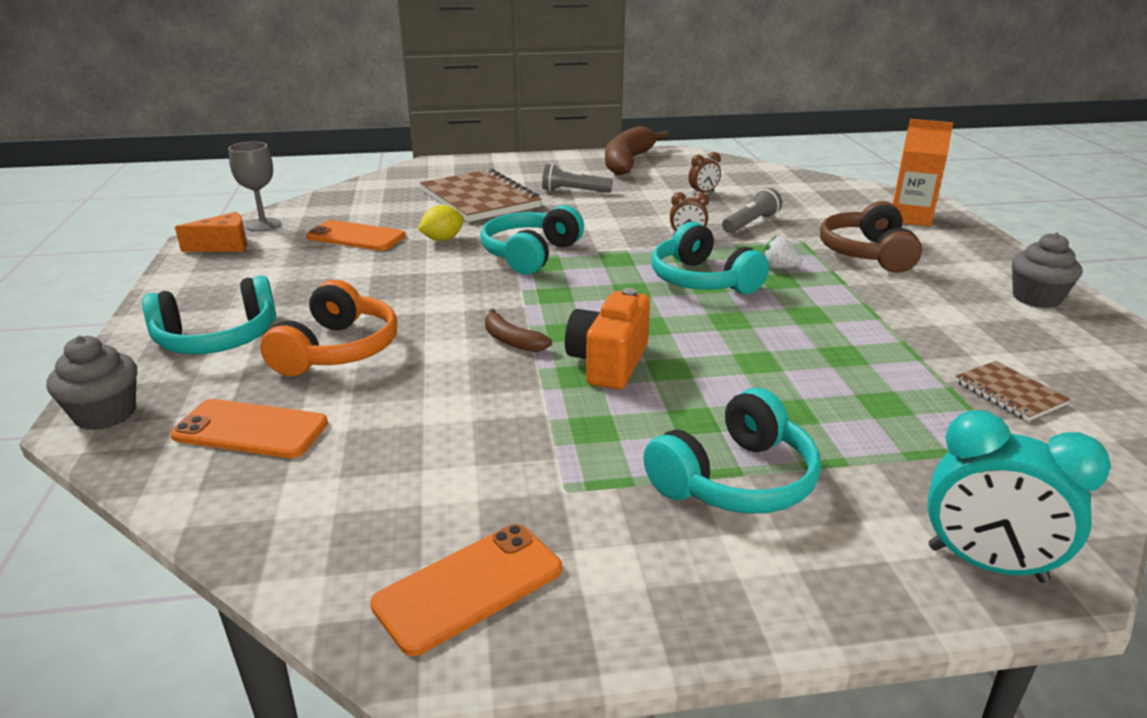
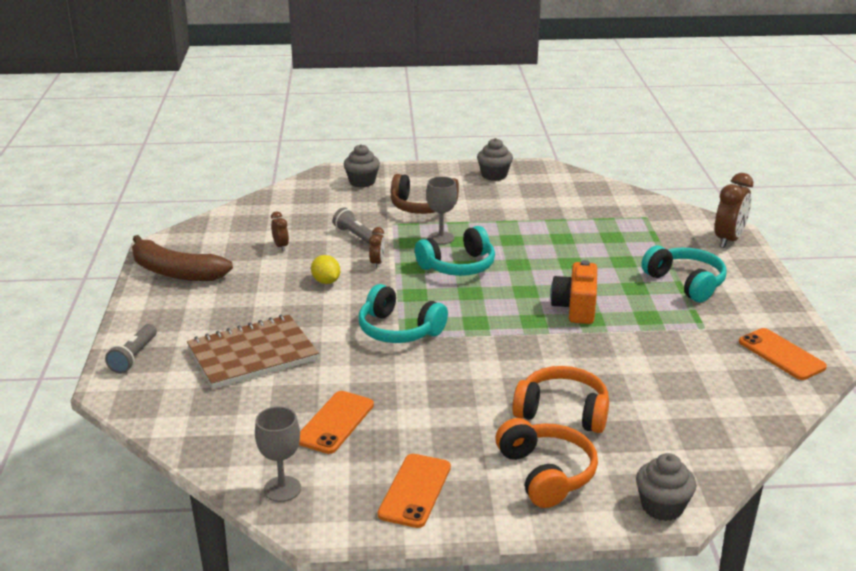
camera: 85 degrees left, 0 degrees up
turquoise headphones [142,275,276,354] -> orange headphones [495,418,598,508]
orange phone [171,399,328,458] -> orange phone moved to [378,454,451,528]
orange cheese [175,212,247,252] -> none
yellow lemon [418,205,464,241] -> yellow lemon moved to [311,255,340,284]
brown banana [485,309,552,352] -> none
grey flashlight [542,163,613,193] -> grey flashlight moved to [105,324,157,374]
orange camera [565,288,650,390] -> orange camera turned 75 degrees clockwise [550,260,597,324]
white strawberry [764,235,803,269] -> grey goblet [426,176,457,244]
orange carton [893,119,954,226] -> grey cupcake [344,144,380,187]
turquoise clock [927,410,1111,583] -> brown clock [715,173,753,248]
brown notebook [955,361,1071,421] -> none

